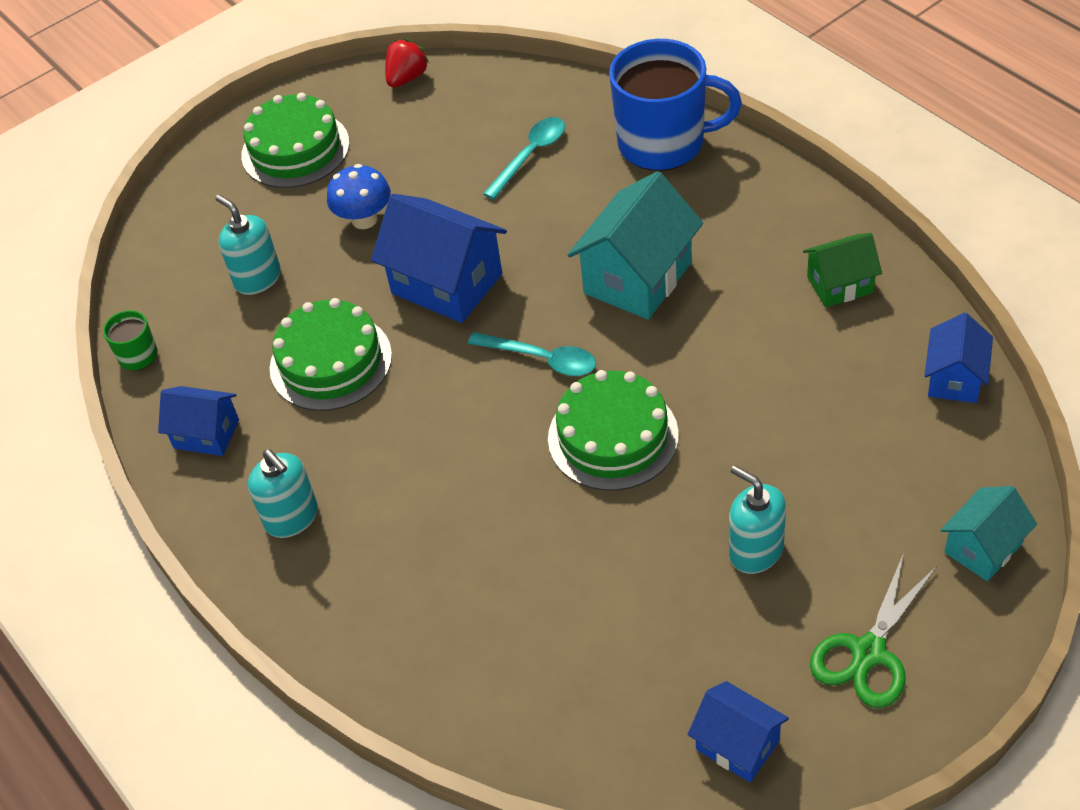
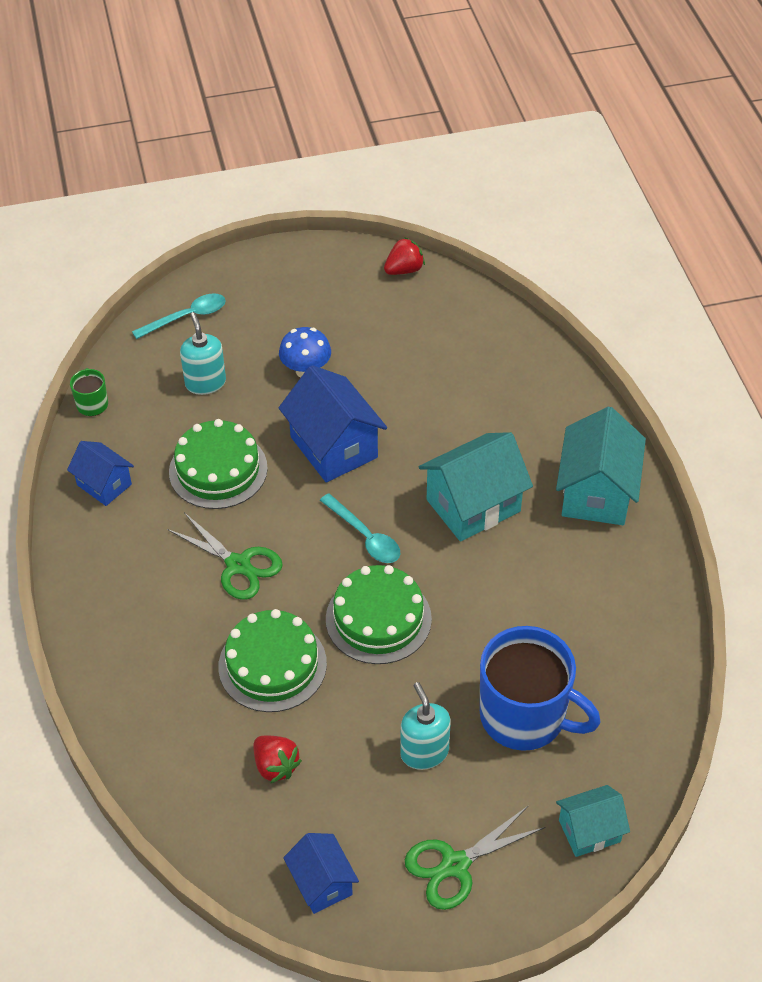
camera: 20 degrees right, 0 degrees up
green cake [241,92,350,188] -> green cake moved to [218,609,327,712]
turquoise soap dispenser [248,449,318,538] -> none
turquoise spoon [483,117,565,199] -> turquoise spoon moved to [132,293,226,339]
blue mug [609,39,742,171] -> blue mug moved to [480,626,601,751]
green house [803,233,882,307] -> none
blue house [924,313,993,403] -> none
none -> green scissors [167,512,283,600]
none -> red strawberry [253,735,302,783]
none -> turquoise house [556,406,646,525]

